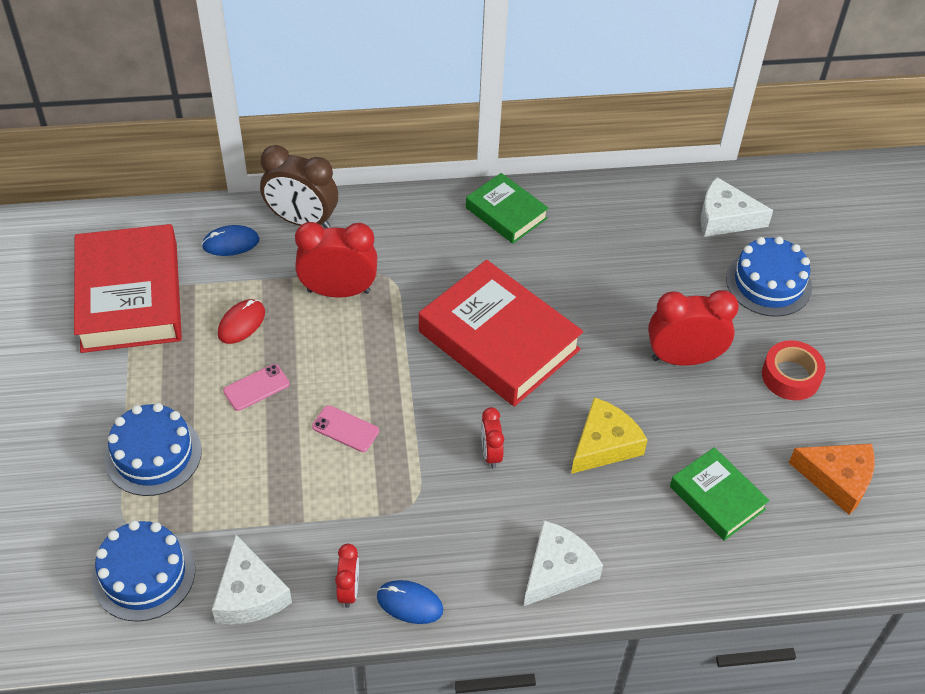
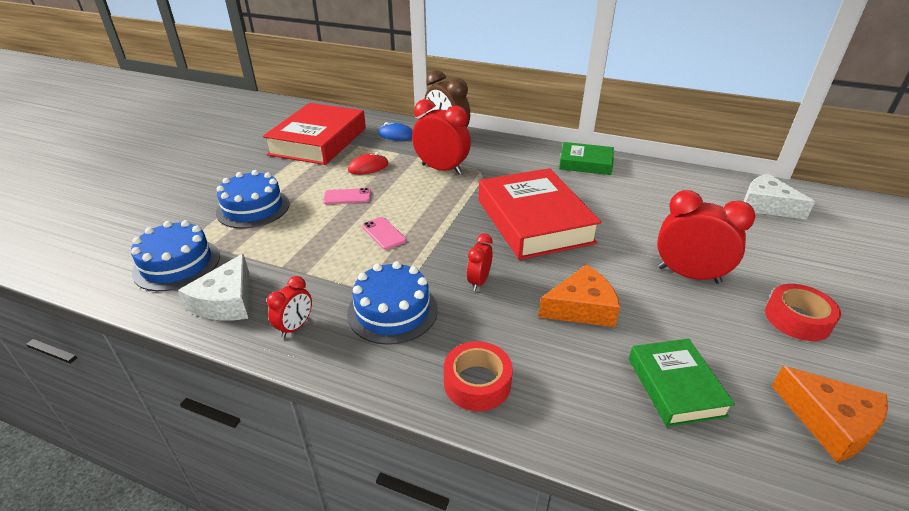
camera: 30 degrees right, 15 degrees down
blue mouse [377,580,443,624] -> none
green book [466,173,549,244] -> green book turned 60 degrees counterclockwise [559,142,614,175]
white cheese [524,520,603,606] -> red tape [444,341,513,411]
yellow cheese [571,397,648,474] -> orange cheese [538,264,620,327]
blue cake [726,236,812,317] -> blue cake moved to [347,261,438,345]

